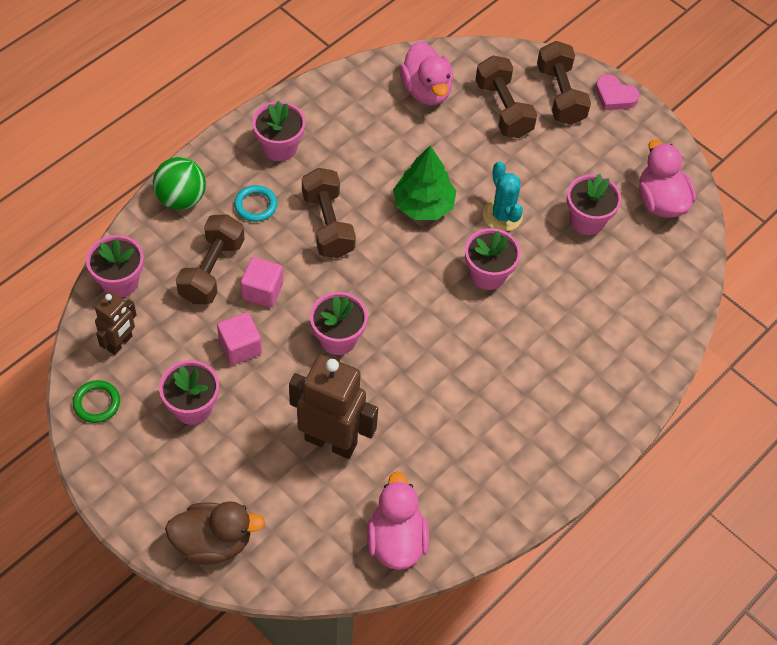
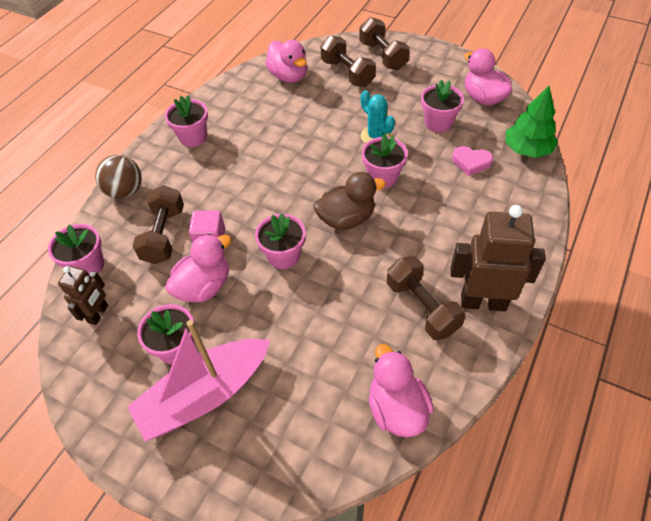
camera: 10 degrees left, 5 degrees down
green ring [73,380,120,423] -> none
green ball [153,157,206,210] -> brown ball [95,155,142,199]
brown duck [165,501,265,565] -> brown duck moved to [314,172,386,230]
pink cube [217,312,262,365] -> pink duck [165,234,232,302]
turquoise ring [234,185,277,222] -> none
brown robot [289,355,378,459] -> brown robot moved to [450,205,546,311]
brown dumbbell [302,168,356,258] -> brown dumbbell moved to [387,256,465,340]
green tree [393,145,456,220] -> green tree moved to [505,86,558,158]
pink heart [595,74,640,110] -> pink heart moved to [452,146,493,176]
none -> pink boat [127,320,270,441]

